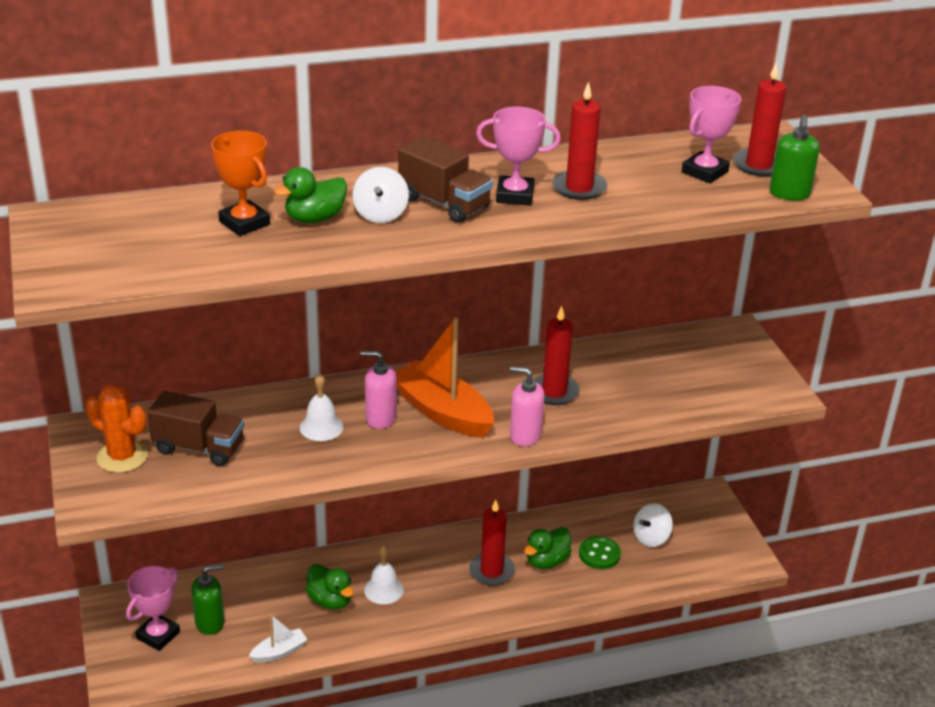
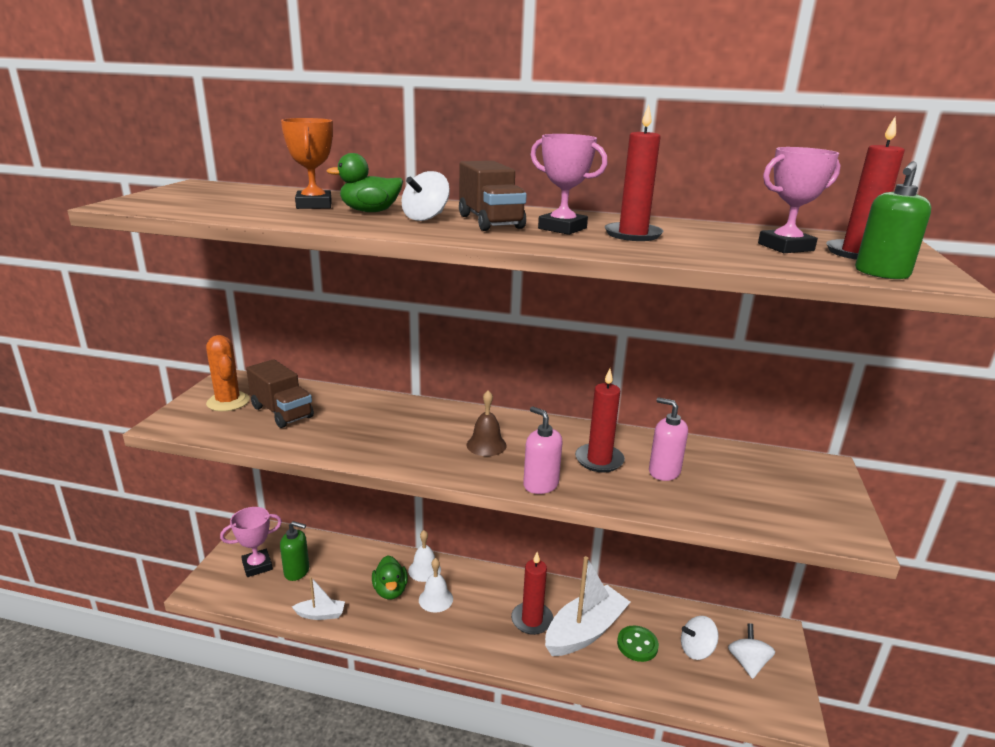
camera: 30 degrees right, 10 degrees down
white bell [300,373,344,441] -> white bell moved to [408,530,441,582]
pink soap dispenser [361,351,397,429] -> pink soap dispenser moved to [649,397,688,481]
orange boat [395,317,494,438] -> brown bell [467,390,507,456]
green duck [524,527,572,569] -> white boat [545,556,630,656]
none -> white spinning top [728,623,775,679]

